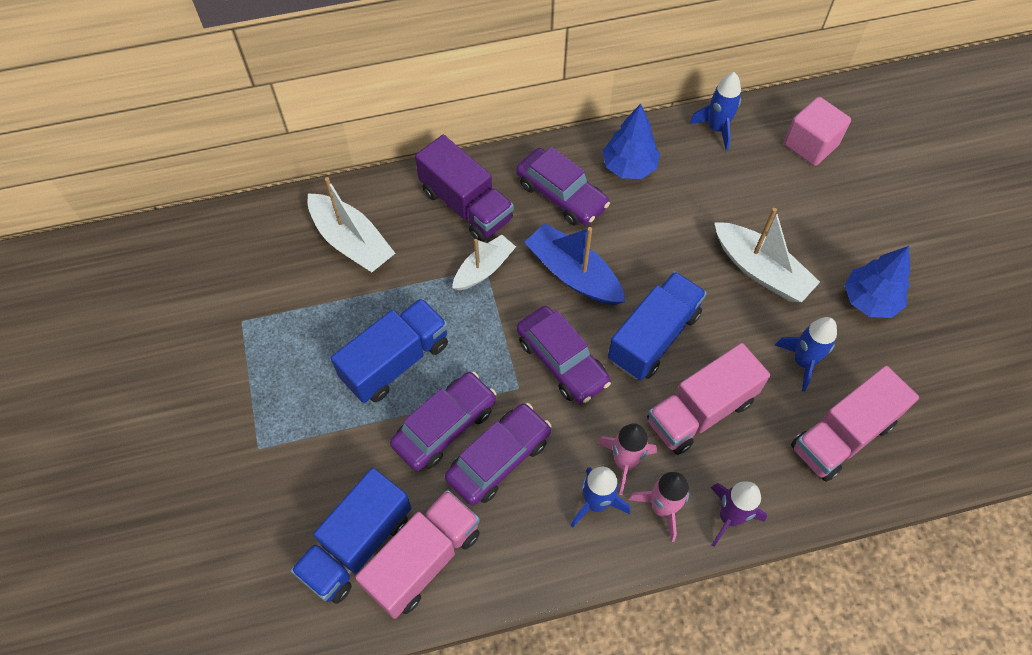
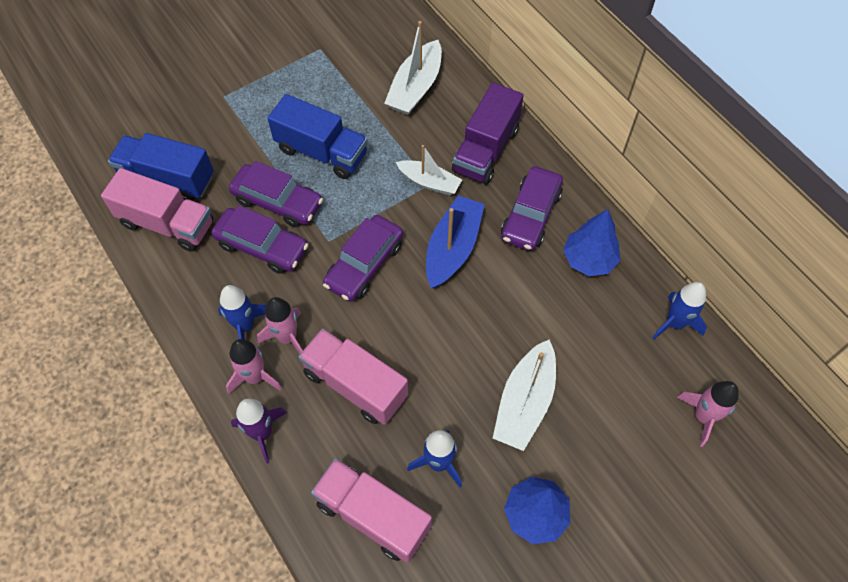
camera: 70 degrees right, 0 degrees up
blue truck [608,271,707,380] -> none
pink cube [784,97,851,166] -> pink rocket [677,381,739,447]

